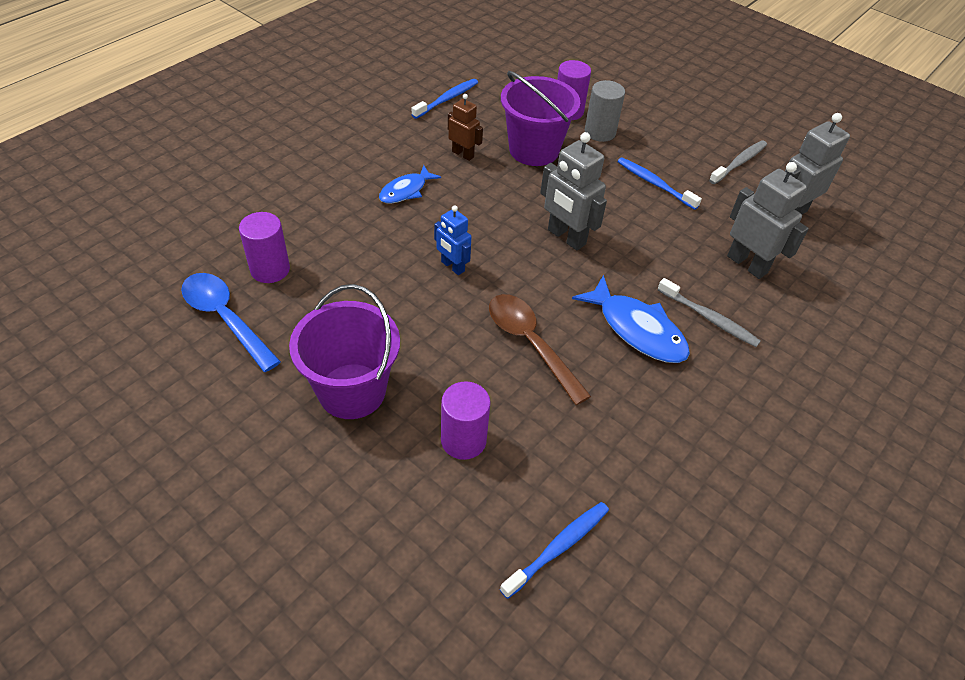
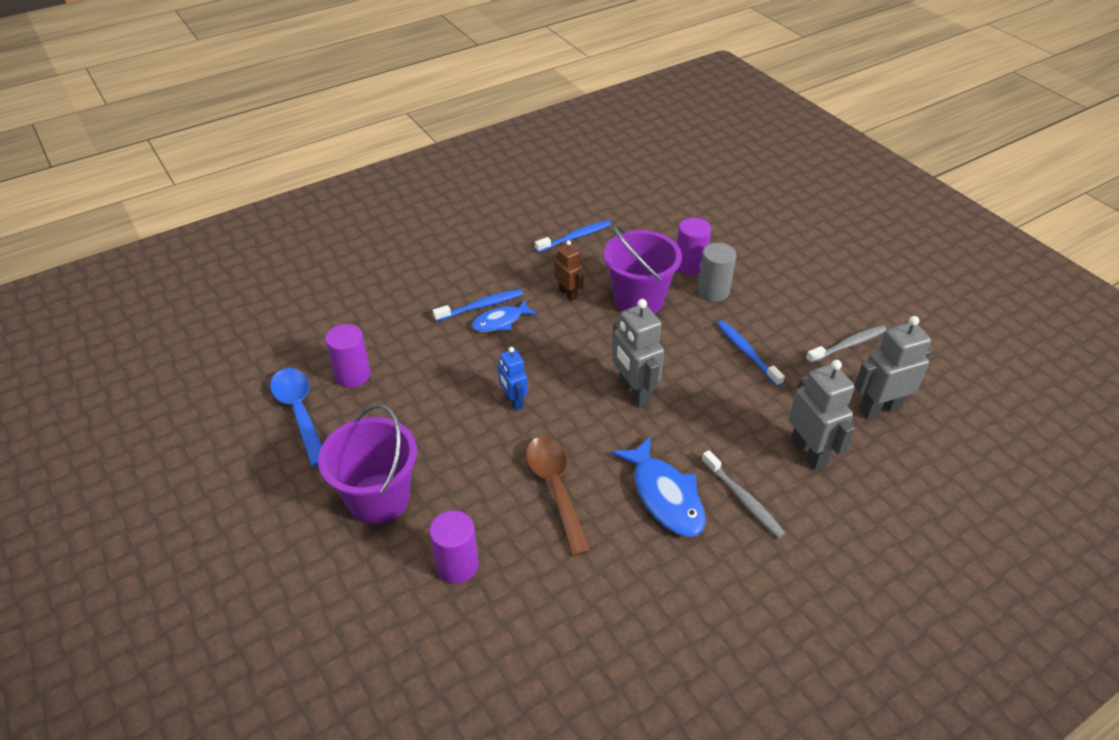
camera: 20 degrees right, 5 degrees down
blue toothbrush [500,502,609,599] -> blue toothbrush moved to [432,289,523,321]

